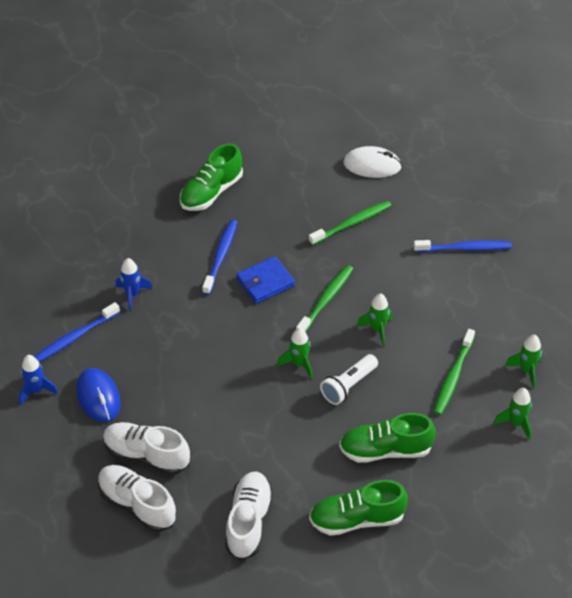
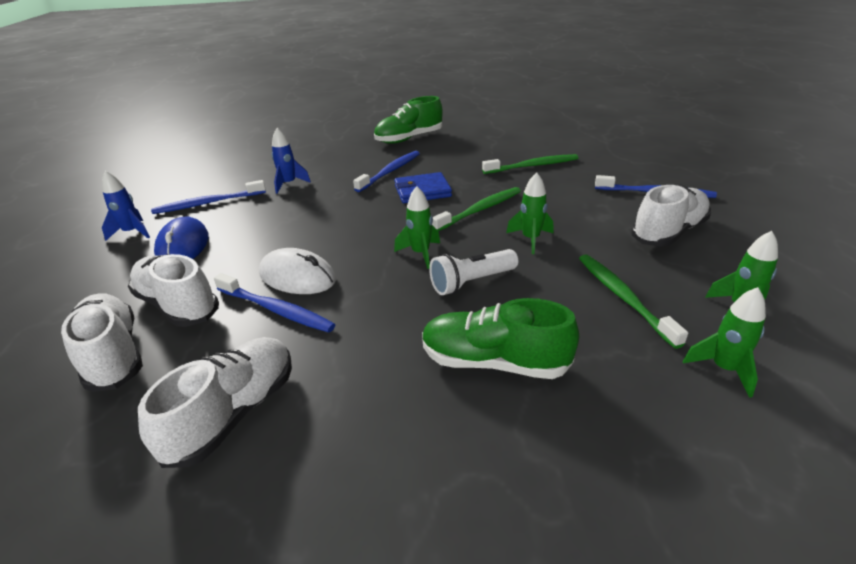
camera: 20 degrees right, 15 degrees down
green shoe [309,480,408,536] -> none
white mouse [343,146,402,178] -> white mouse moved to [259,248,336,294]
green toothbrush [434,329,475,415] -> green toothbrush turned 120 degrees clockwise [579,254,688,349]
none -> blue toothbrush [214,273,336,333]
none -> white shoe [631,185,711,247]

